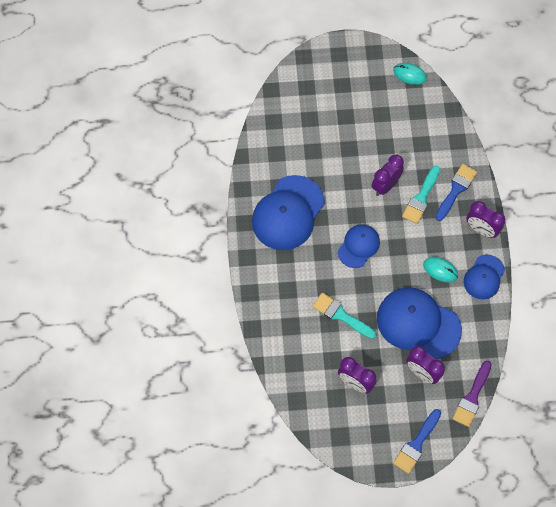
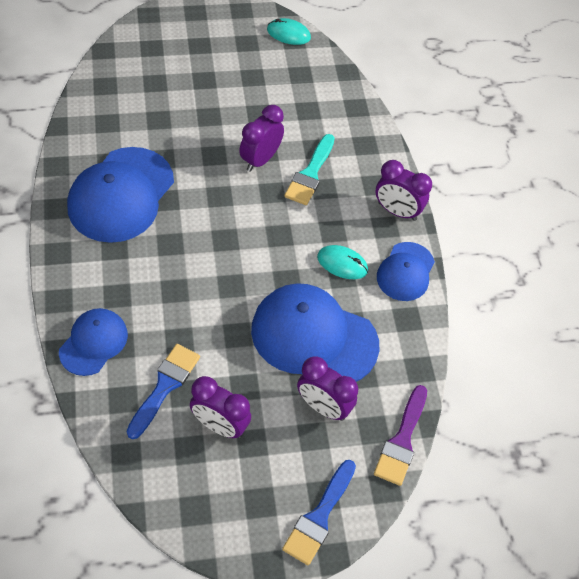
camera: 10 degrees left, 10 degrees down
turquoise brush [312,292,376,339] -> none
blue cap [338,225,380,268] -> blue cap moved to [59,308,128,376]
blue brush [435,164,477,221] -> blue brush moved to [127,344,200,439]

